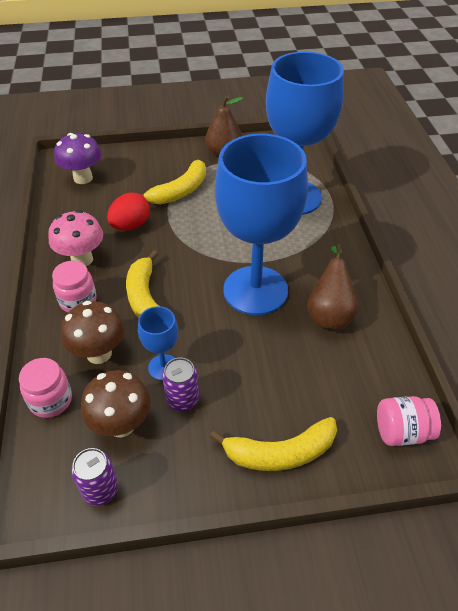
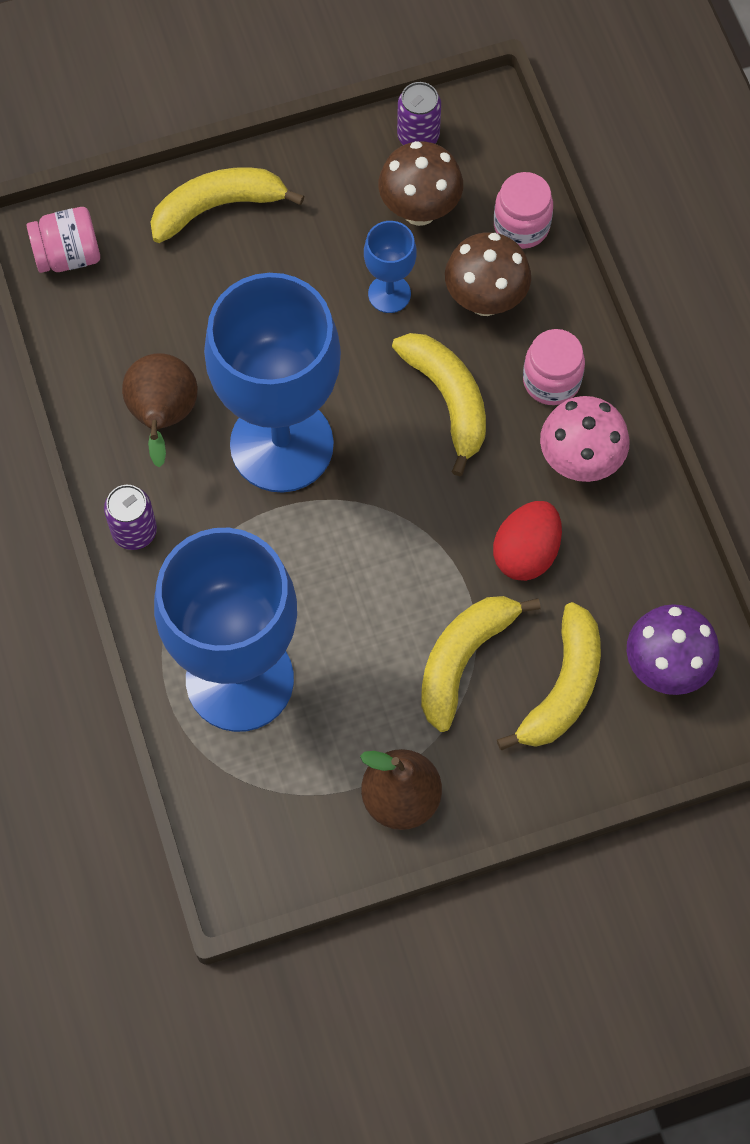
camera: 170 degrees right, 20 degrees up
purple can [162,358,199,411] -> purple can moved to [104,485,157,550]
none -> yellow banana [497,602,601,751]

